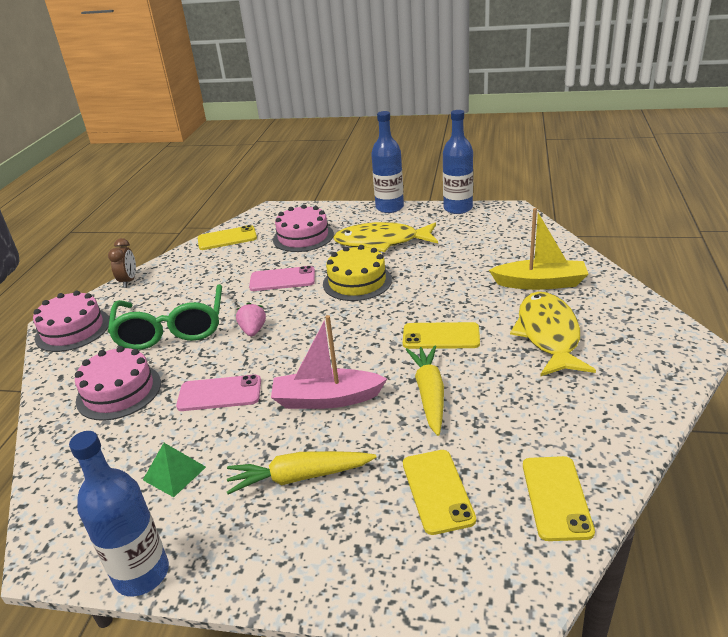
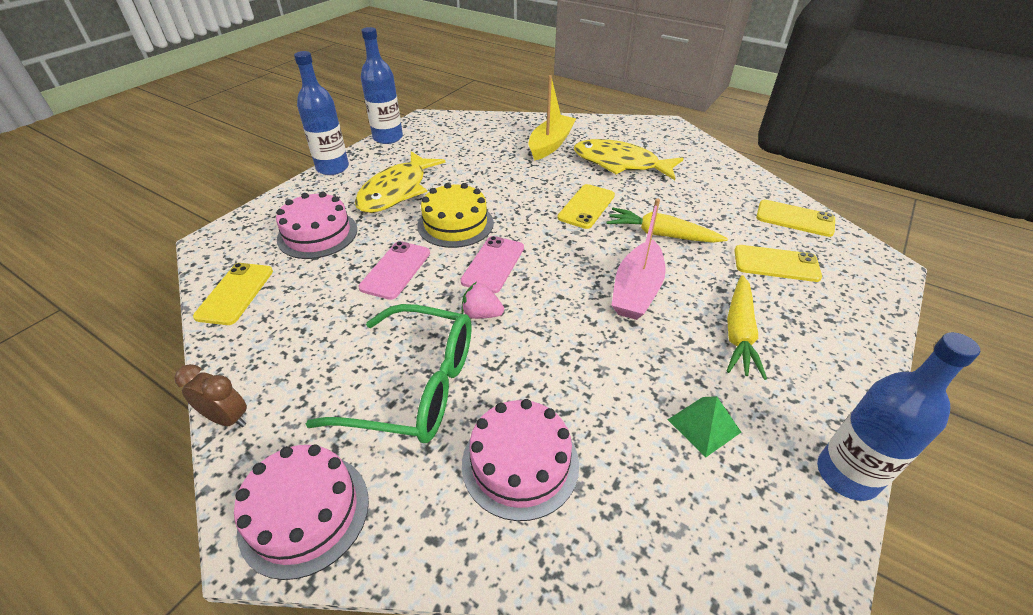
camera: 70 degrees left, 10 degrees up
pink phone [176,375,261,411] -> pink phone moved to [461,236,524,293]

